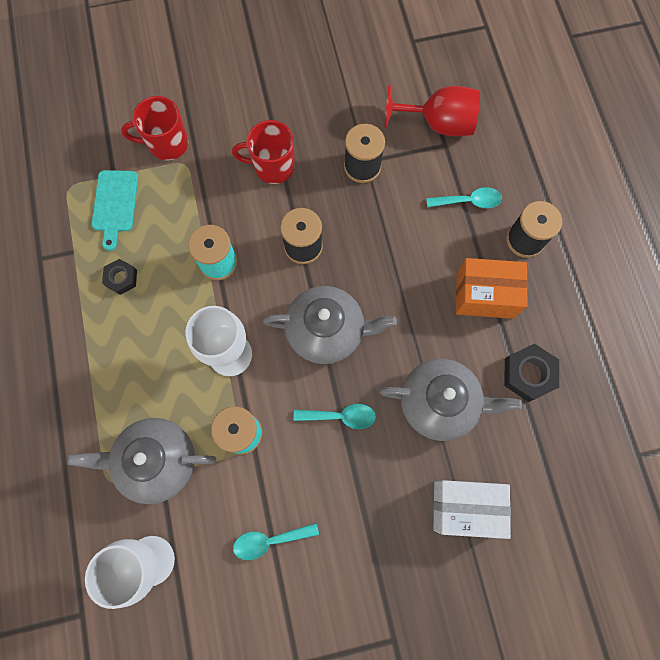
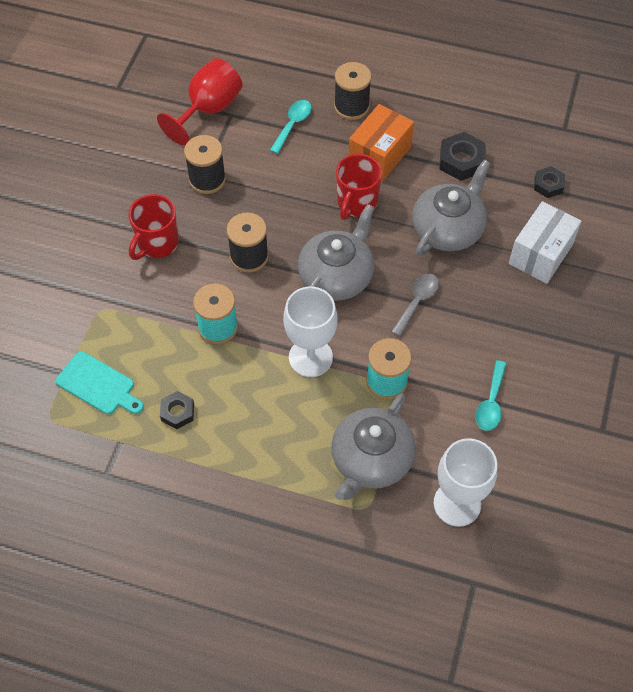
camera: 60 degrees left, 15 degrees down
red mug [121,96,188,161] -> red mug moved to [336,154,382,220]
turquoise spoon [294,404,376,429] -> grey spoon [391,274,439,336]
none -> black nut [534,166,565,198]

